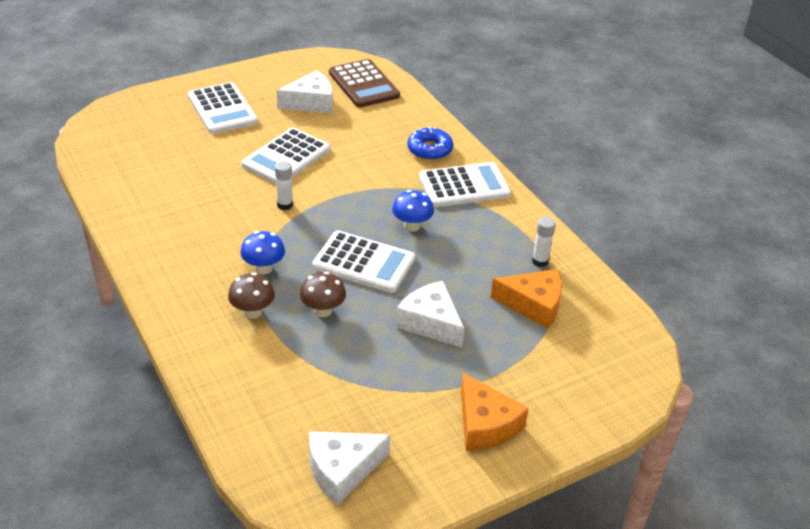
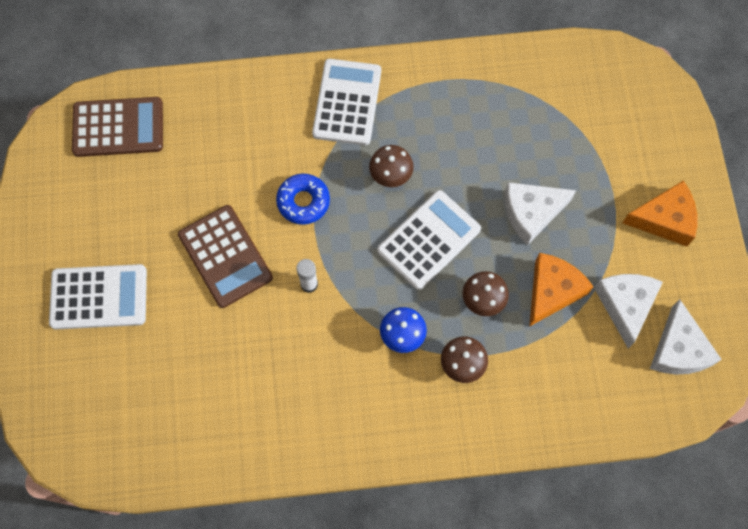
camera: 65 degrees left, 30 degrees up
white calculator [241,127,330,184] -> brown calculator [178,205,273,308]
white cheese [277,70,333,113] -> white cheese moved to [594,274,663,349]
blue mushroom [392,190,434,232] -> brown mushroom [369,145,414,187]
blue donut [407,127,453,160] -> blue donut moved to [276,174,330,225]
orange cheese [491,269,562,329] -> orange cheese moved to [529,253,594,327]
white glue stick [532,217,556,267] -> none

